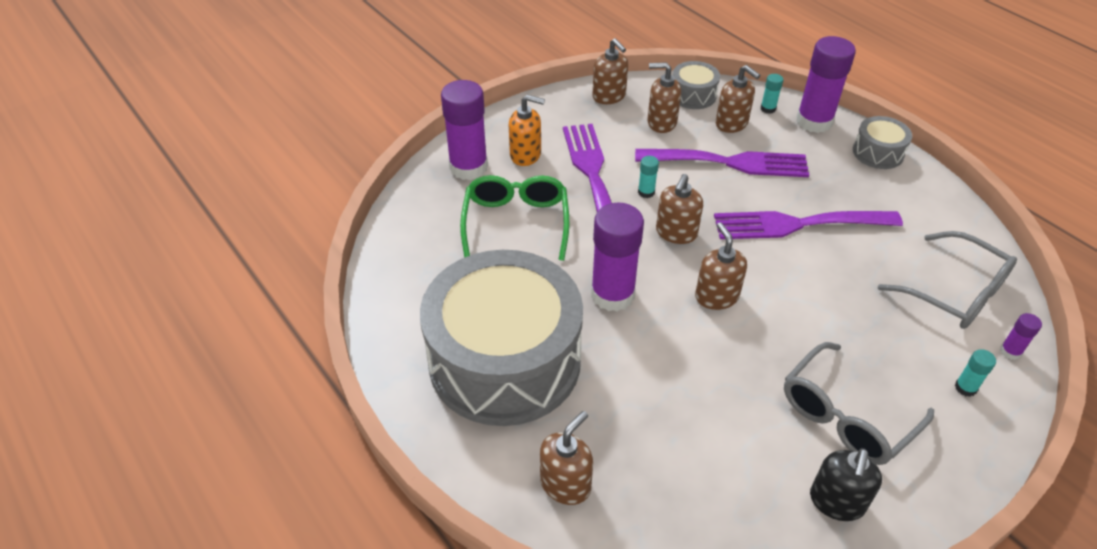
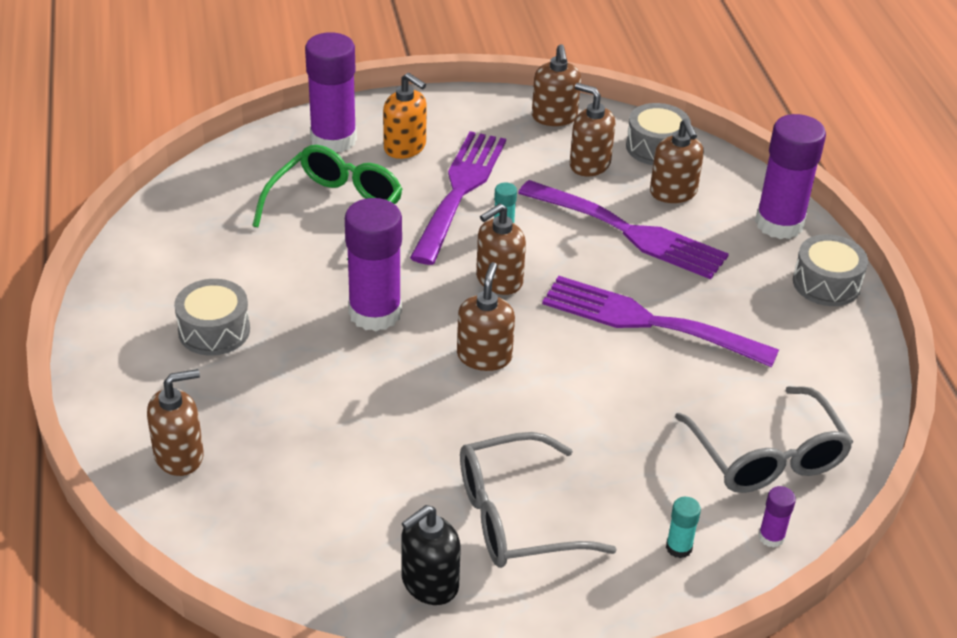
camera: 25 degrees right, 5 degrees down
grey drum [420,250,583,426] -> grey drum [174,279,250,356], size x0.41
turquoise glue stick [760,74,783,114] -> none

